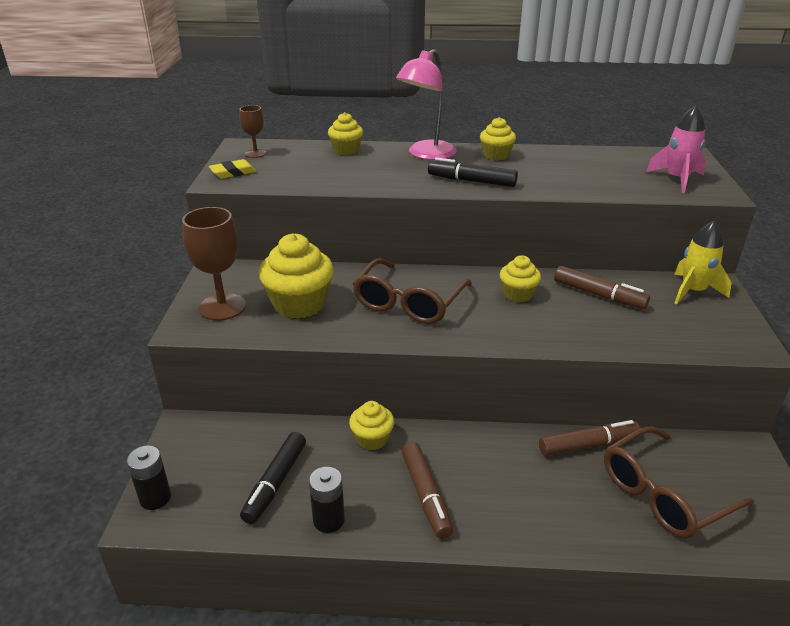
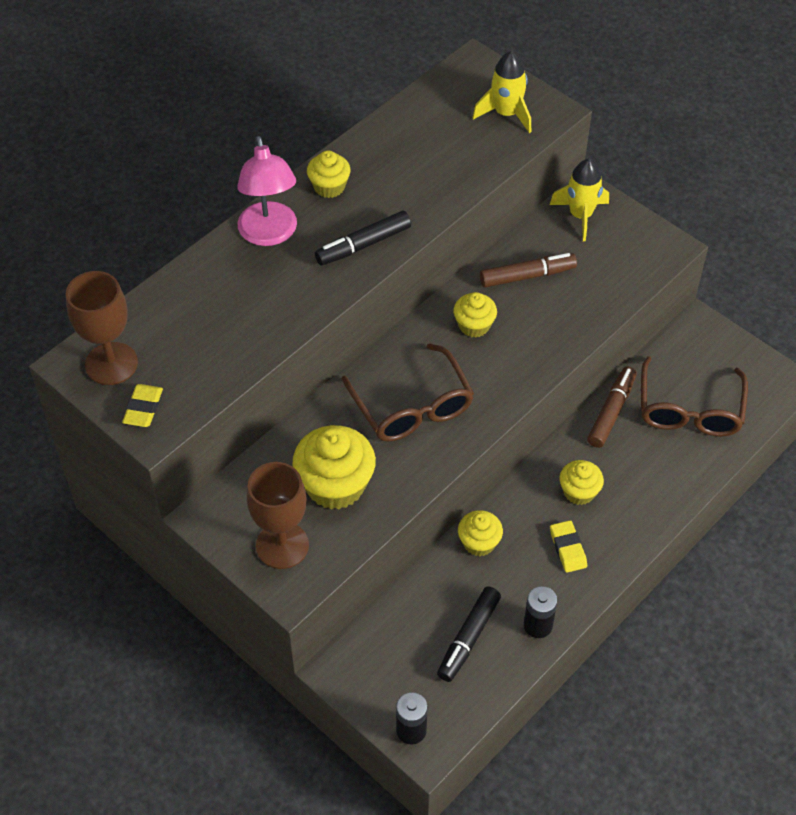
camera: 50 degrees left, 20 degrees up
brown goblet [240,105,266,158] -> brown goblet [66,271,138,385], size x1.85
black marker [240,432,306,524] -> black marker turned 60 degrees clockwise [437,586,501,682]
yellow cupcake [328,112,363,155] -> yellow cupcake moved to [560,460,604,505]
brown marker [402,442,453,539] -> yellow eraser [550,520,587,573]
pink rocket [646,105,706,193] -> yellow rocket [472,51,531,133]

